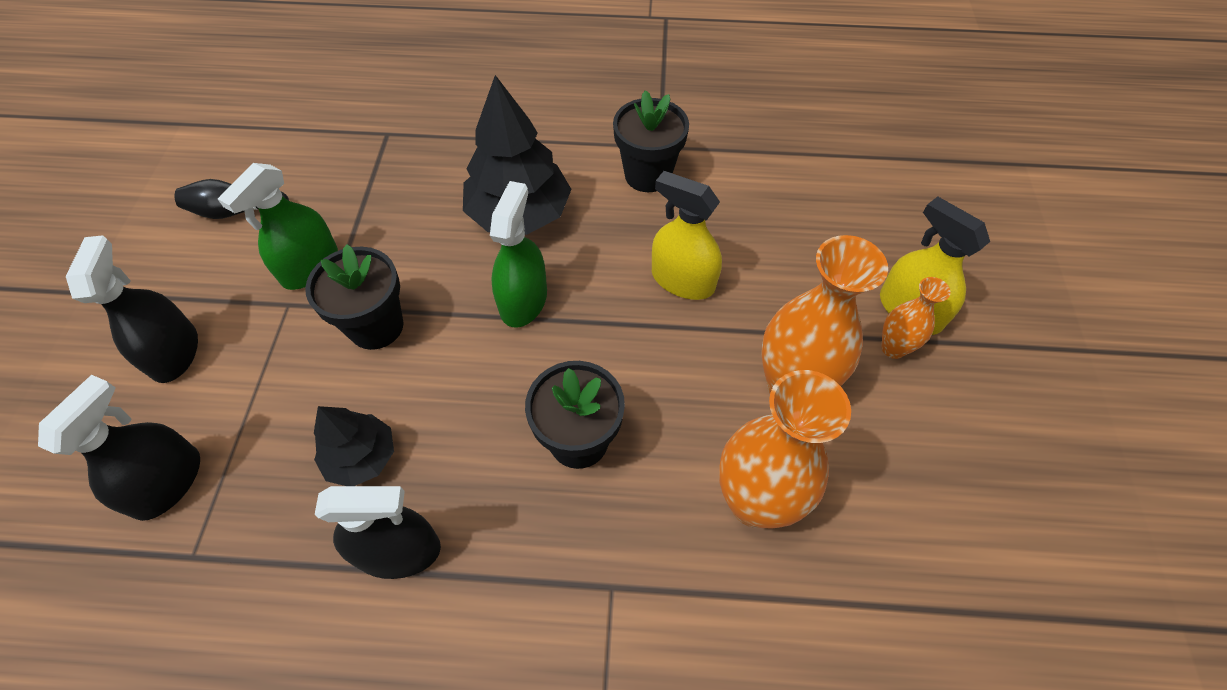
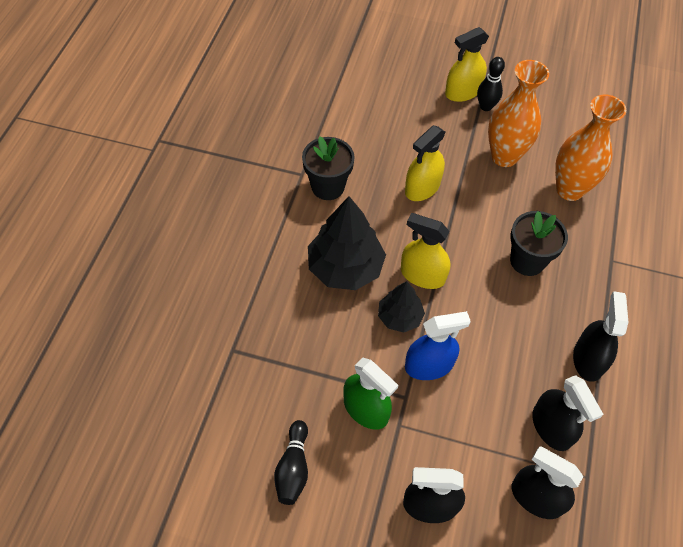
camera: 80 degrees left, 0 degrees up
black flower pot [305,244,404,350] -> blue spray bottle [405,311,471,380]
black tree [314,406,394,486] -> black tree moved to [378,281,425,333]
green spray bottle [490,181,547,328] -> yellow spray bottle [401,213,451,289]
orange vase [881,277,951,359] -> black bowling pin [477,57,505,111]
none -> black spray bottle [532,375,604,451]

